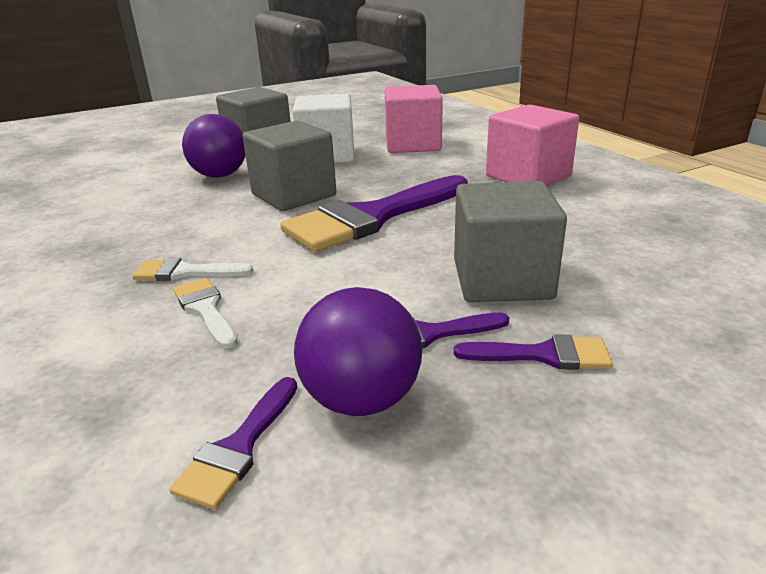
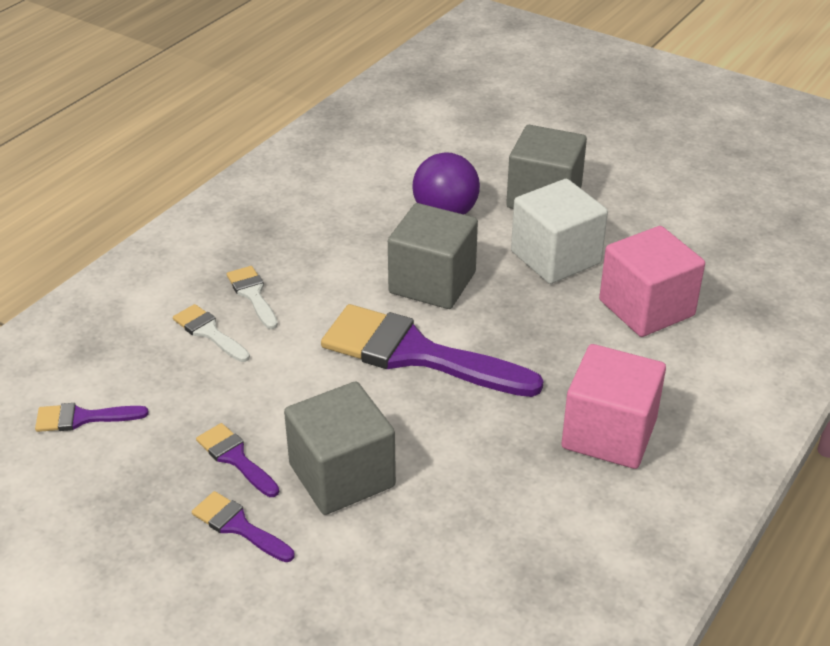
camera: 60 degrees right, 10 degrees up
white brush [173,278,237,348] -> white brush turned 75 degrees counterclockwise [173,304,250,362]
purple ball [294,287,422,416] -> none
purple brush [454,334,612,370] -> purple brush turned 150 degrees clockwise [192,491,294,562]

